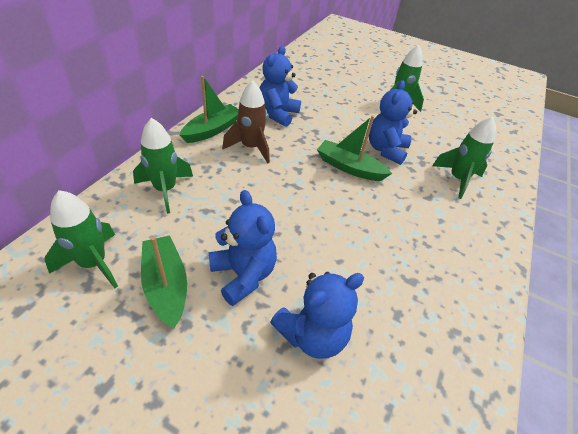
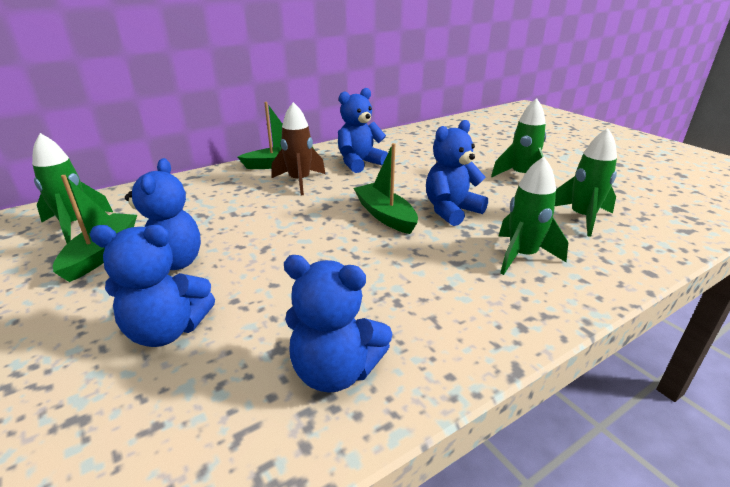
camera: 35 degrees right, 15 degrees down
green rocket [133,118,193,214] -> green rocket moved to [555,128,617,237]
none -> blue teddy bear [284,255,393,393]

